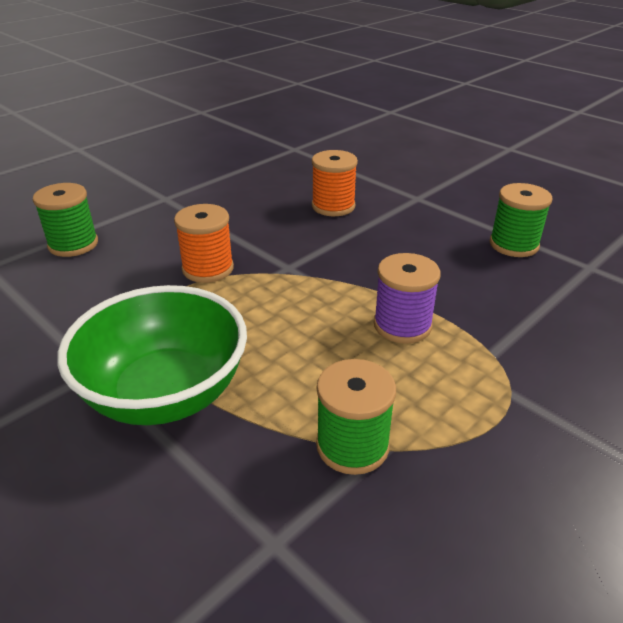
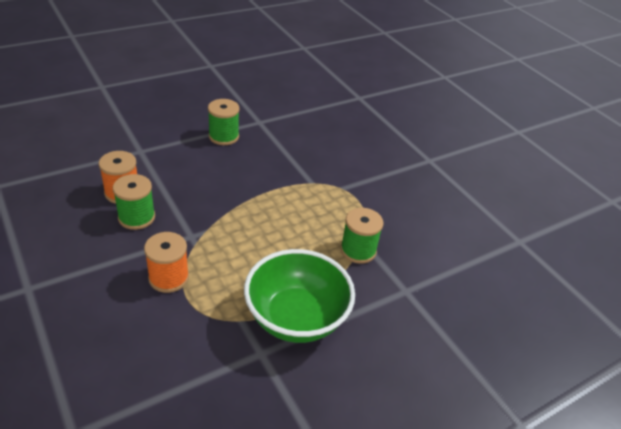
camera: 80 degrees left, 5 degrees up
green spool [33,183,98,257] -> green spool moved to [113,174,155,230]
purple spool [374,253,440,344] -> none

